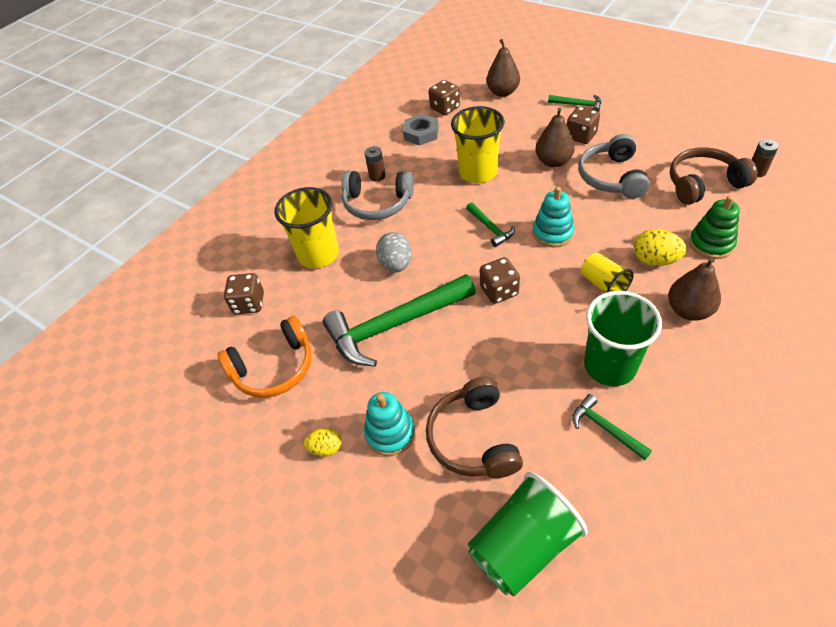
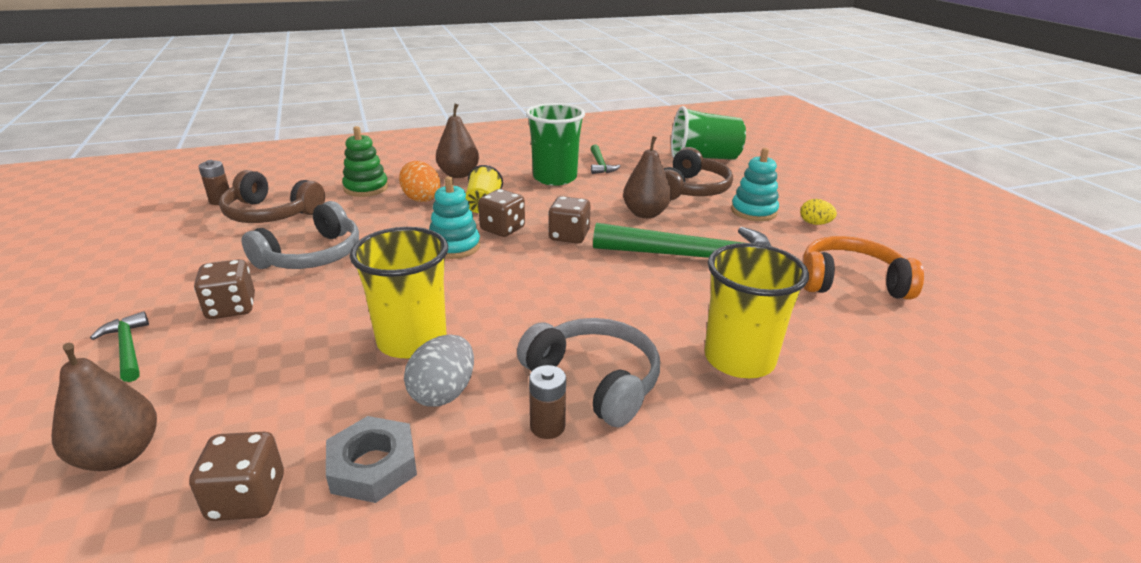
camera: 150 degrees left, 20 degrees down
brown dice [224,273,264,314] -> brown dice moved to [478,189,525,237]
grey egg [376,232,412,273] -> grey egg moved to [404,335,474,407]
green hammer [466,202,515,247] -> none
brown pear [536,108,575,167] -> brown pear moved to [623,136,672,218]
yellow egg [634,229,686,266] -> orange egg [399,161,440,202]

